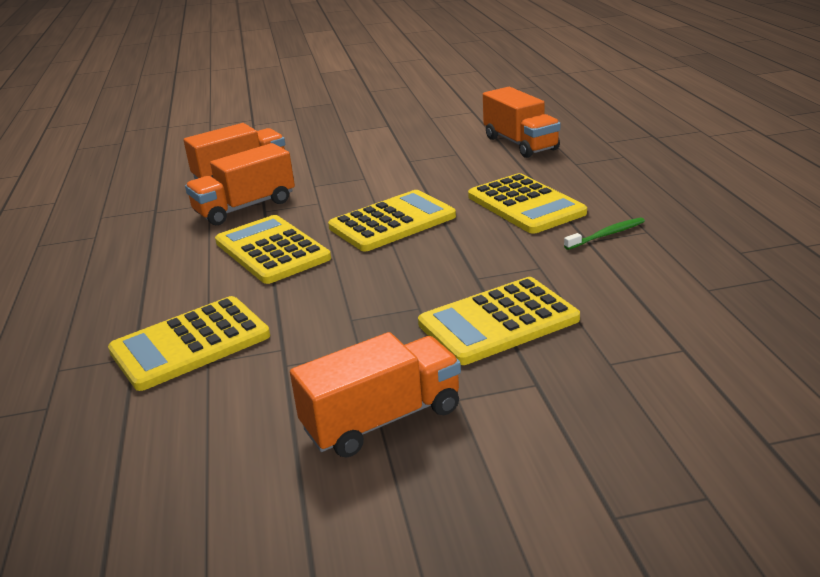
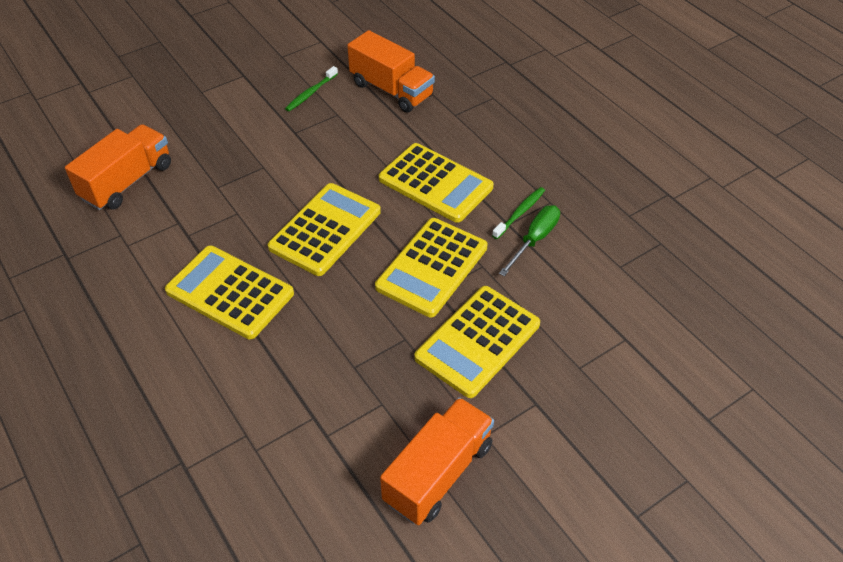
camera: 25 degrees left, 20 degrees up
yellow calculator [108,296,270,391] -> yellow calculator moved to [375,218,488,317]
orange truck [185,143,295,225] -> none
none -> green toothbrush [285,66,338,112]
none -> green screwdriver [499,205,560,276]

